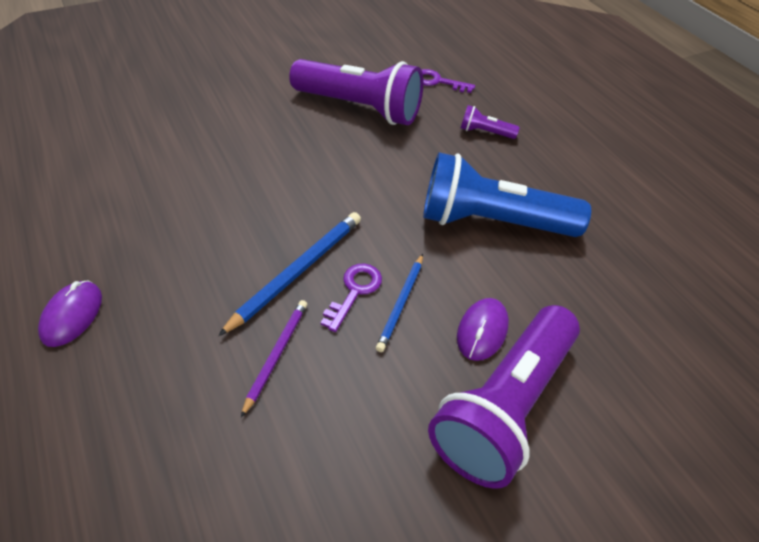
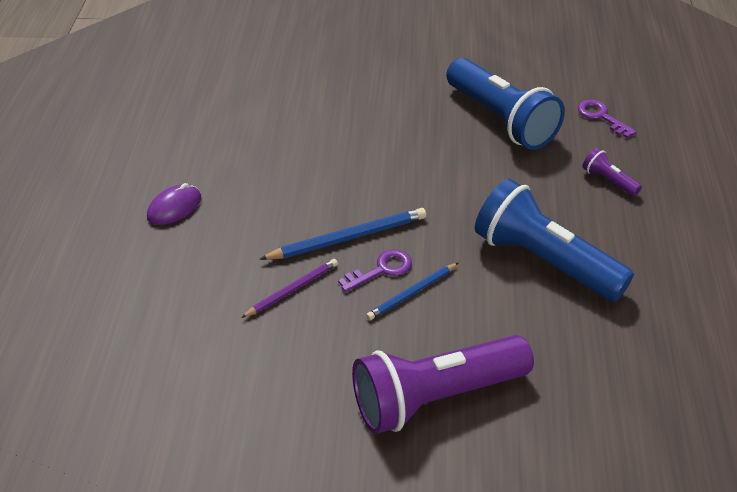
camera: 35 degrees right, 5 degrees down
purple flashlight [289,59,424,125] -> blue flashlight [446,58,565,150]
purple mouse [457,298,509,361] -> none

